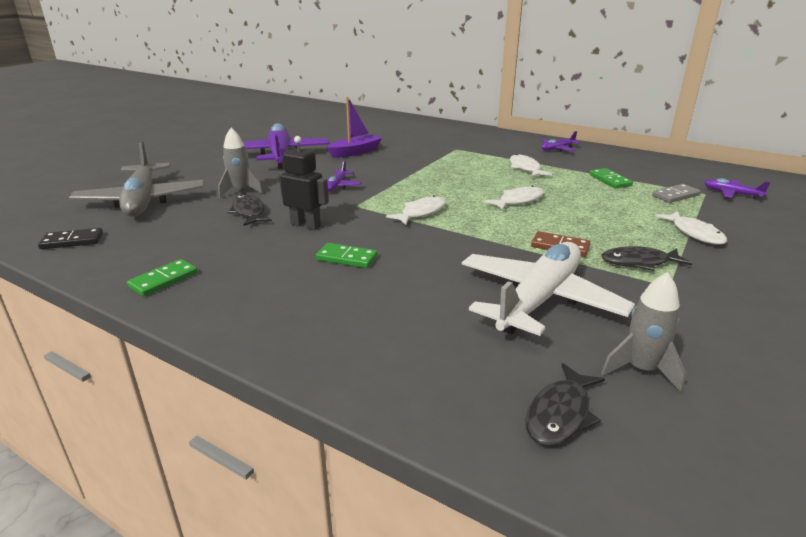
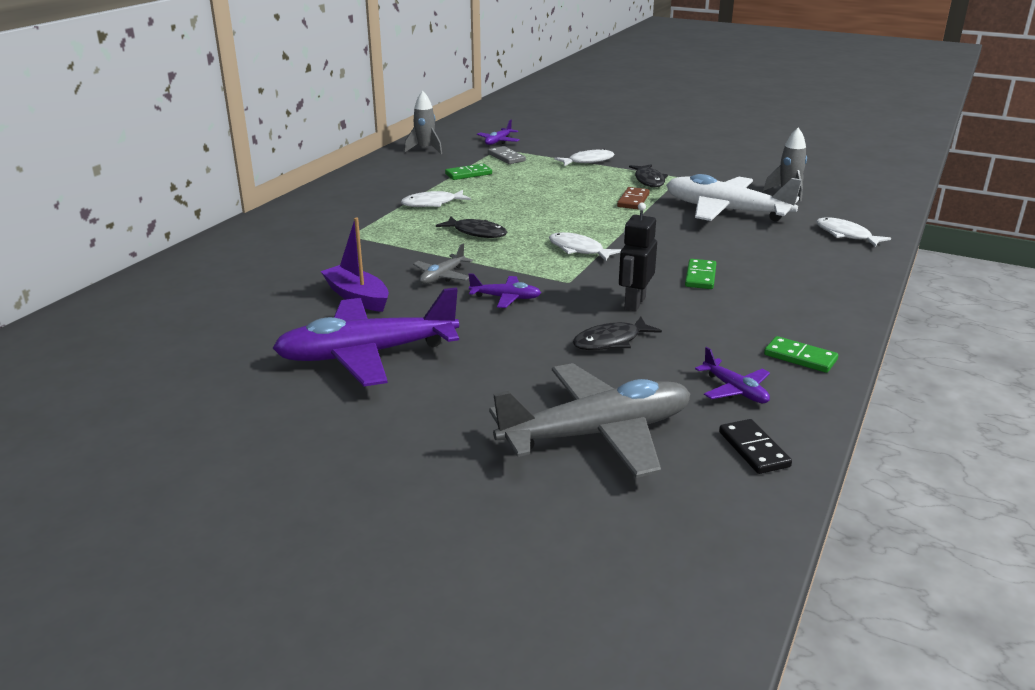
camera: 95 degrees left, 0 degrees up
grey rocket [218,128,263,198] -> grey rocket moved to [404,91,442,154]
white fish [484,186,544,211] -> white fish moved to [816,217,891,247]
black fish [525,363,605,446] -> black fish moved to [436,217,507,238]
purple plane [541,131,581,152] -> purple plane moved to [695,347,770,403]
none -> grey plane [413,244,473,284]

